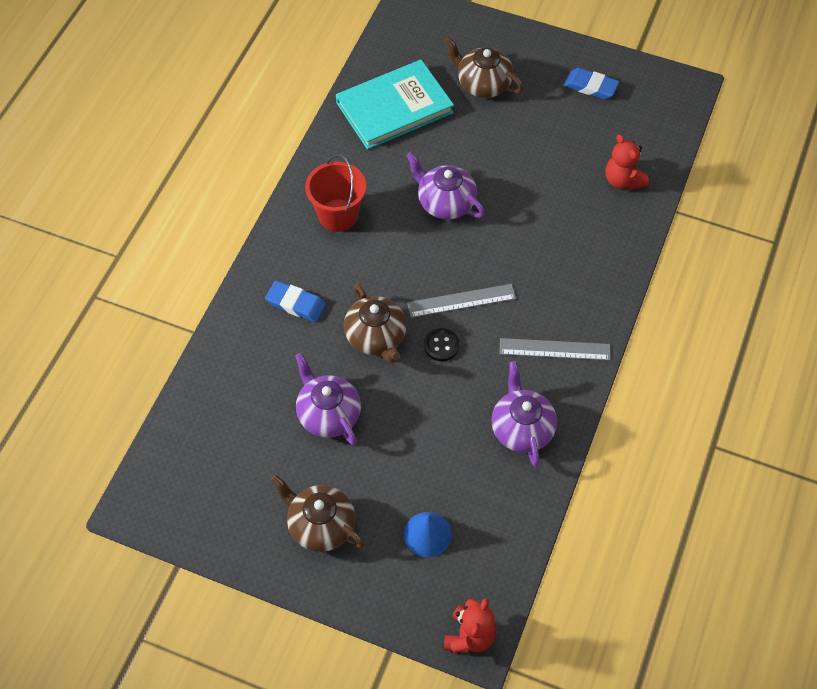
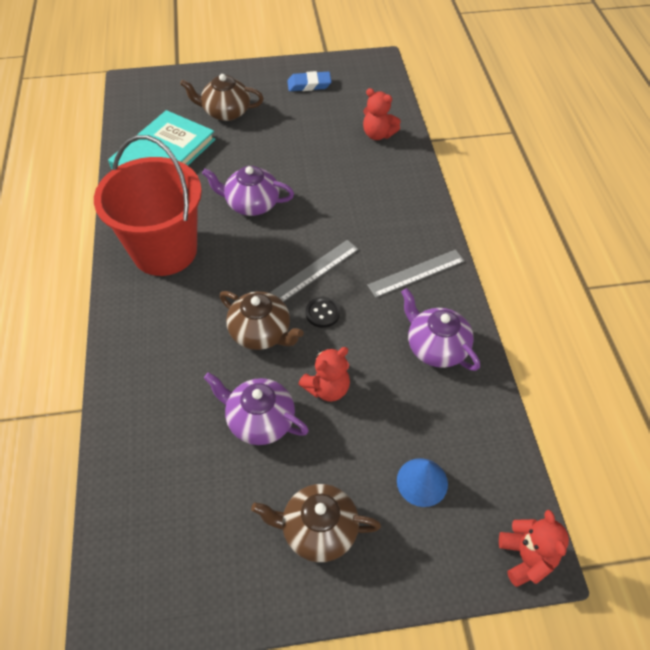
camera: 30 degrees left, 5 degrees down
blue eraser [265,281,326,322] -> none
red bucket [305,154,366,232] -> red bucket [94,135,202,276], size x1.68
none -> red teddy bear [299,347,350,402]

